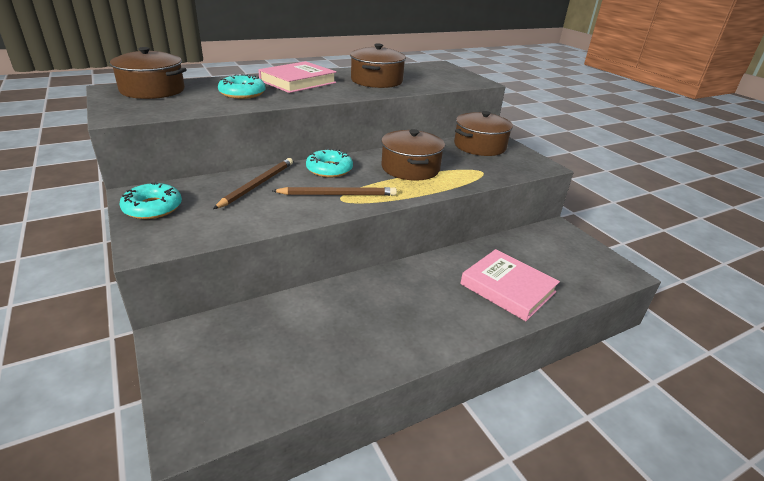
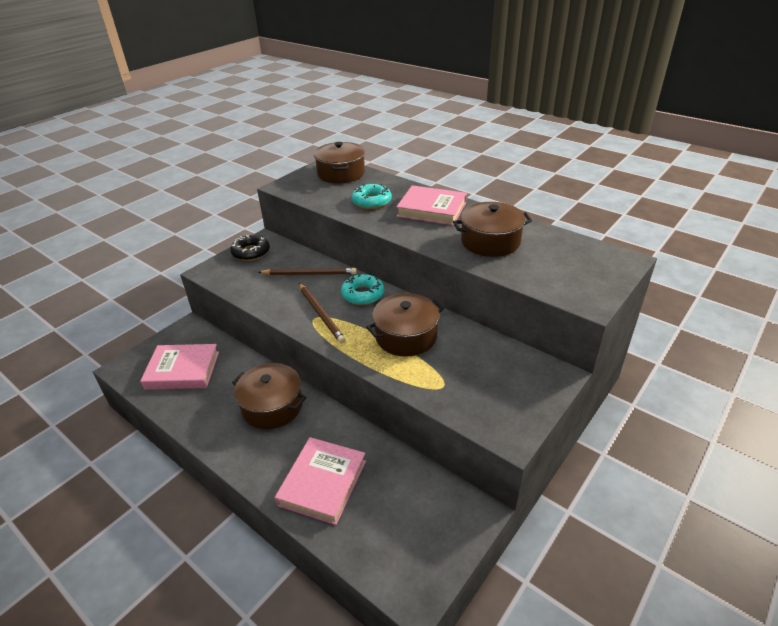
camera: 70 degrees right, 5 degrees up
turquoise donut [120,182,182,219] -> black donut [230,235,270,261]
brown pot [454,111,513,156] -> brown pot moved to [232,363,306,429]
none -> pink book [140,344,219,390]

